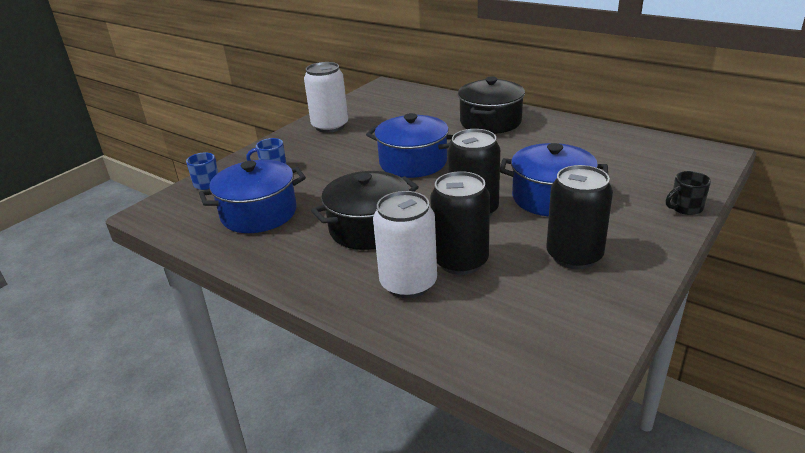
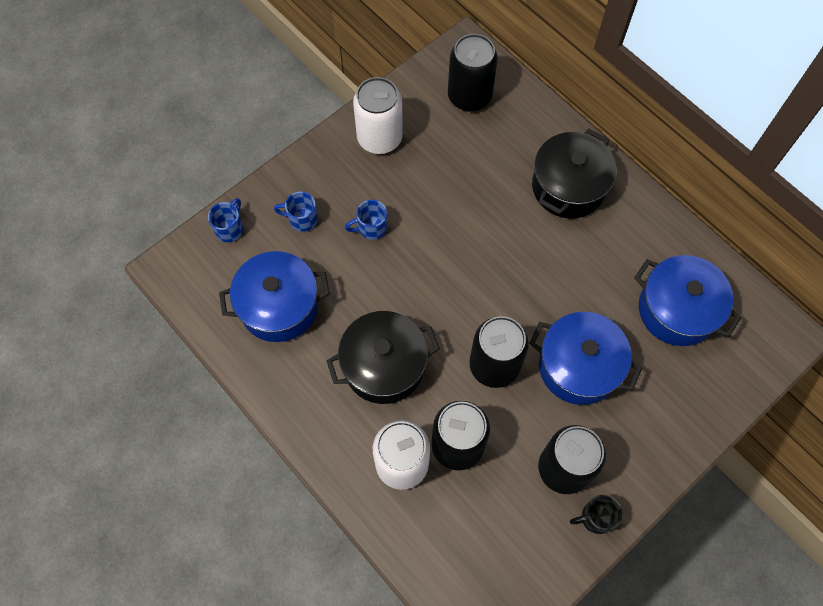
camera: 10 degrees right, 35 degrees up
blue pot [366,113,453,178] -> blue pot moved to [634,255,742,346]
black mug [666,171,711,215] -> black mug moved to [570,495,623,534]
none -> blue mug [345,200,387,240]
none -> black can [448,34,498,112]

